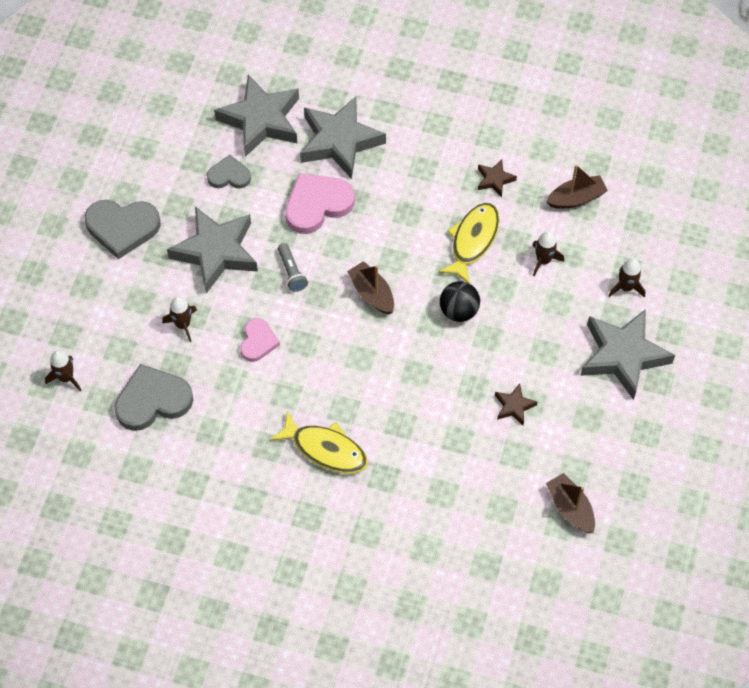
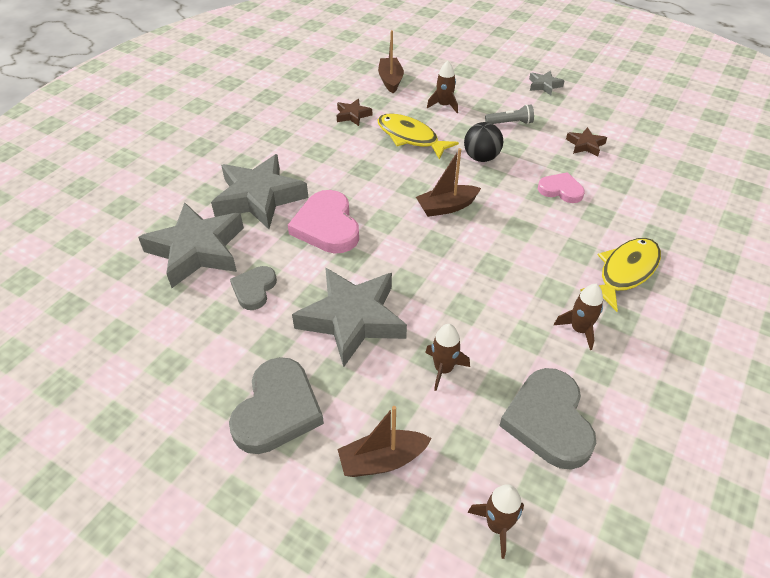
camera: 75 degrees left, 15 degrees down
pink heart [240,318,280,362] -> pink heart moved to [538,172,585,203]
grey flashlight [278,243,308,292] -> grey flashlight moved to [485,104,534,124]
brown boat [546,473,595,533] -> brown boat moved to [337,406,432,477]
grey star [580,309,675,400] -> grey star [529,71,564,95], size x0.46
brown rocket [609,259,645,298] -> brown rocket moved to [554,284,603,350]

